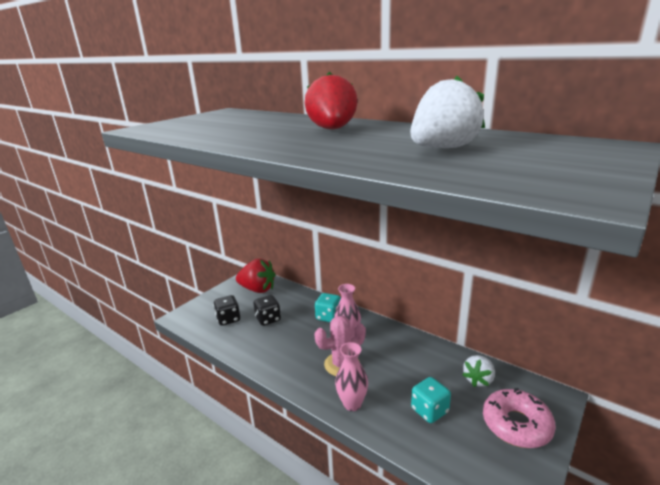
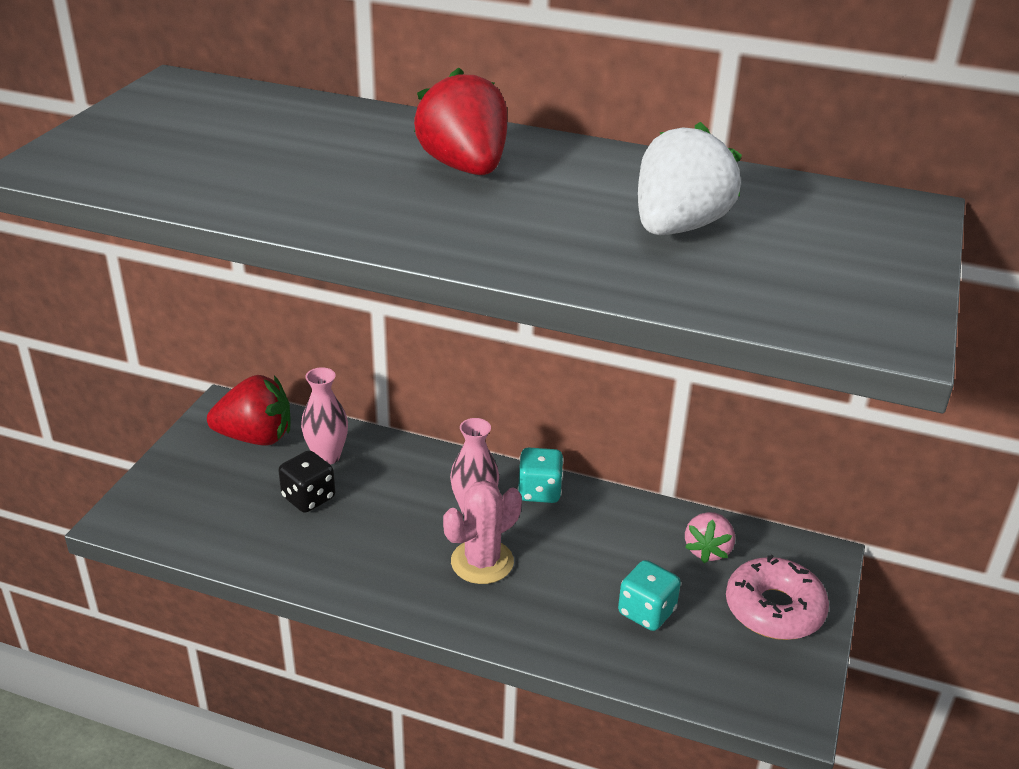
camera: 20 degrees left, 10 degrees up
black dice [213,295,240,326] -> none
turquoise dice [315,293,341,322] -> turquoise dice moved to [517,448,564,503]
pink vase [335,342,368,411] -> pink vase moved to [301,367,348,464]
white strawberry [462,355,495,387] -> pink strawberry [685,512,735,563]

